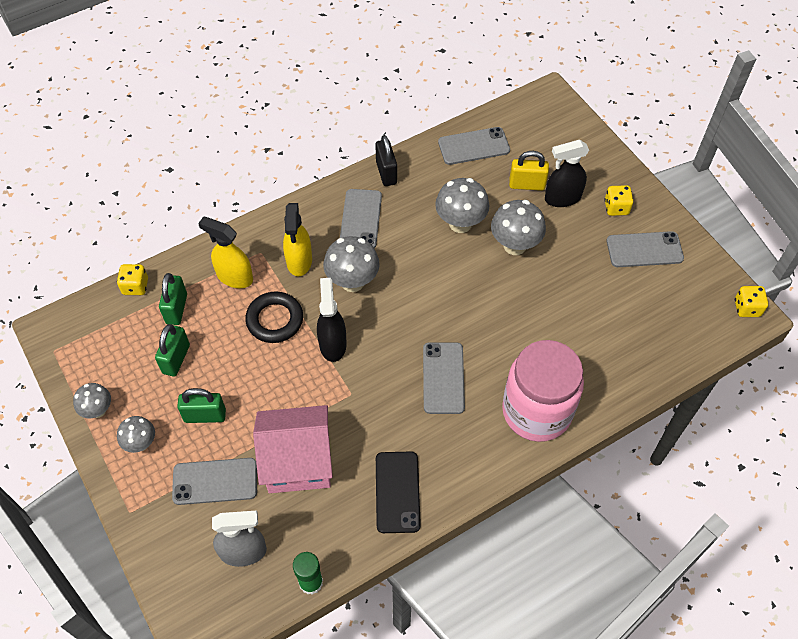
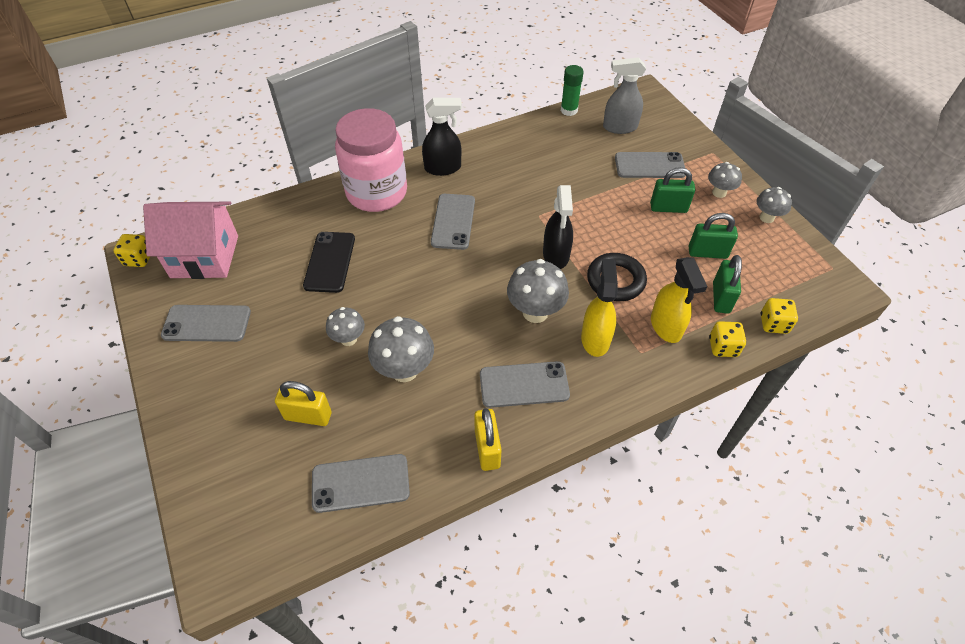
camera: 175 degrees left, 5 degrees down
green padlock [155,324,190,377] -> green padlock turned 75 degrees clockwise [689,213,738,259]
yellow spray bottle [198,216,253,288] -> yellow spray bottle turned 45 degrees clockwise [651,257,707,343]
pink house [253,405,333,493] -> pink house moved to [143,202,238,279]
grey phone [340,189,382,248] -> grey phone turned 75 degrees clockwise [480,361,570,408]
black padlock [375,135,397,186] -> yellow padlock [474,408,502,471]
black phone [376,451,421,533] -> black phone moved to [303,232,355,293]
grey mushroom [491,200,546,255] -> grey mushroom [326,307,365,346], size x0.62
black spray bottle [545,140,589,207] -> black spray bottle moved to [422,98,462,176]
yellow dice [604,185,633,216] -> yellow dice moved to [709,321,746,357]

